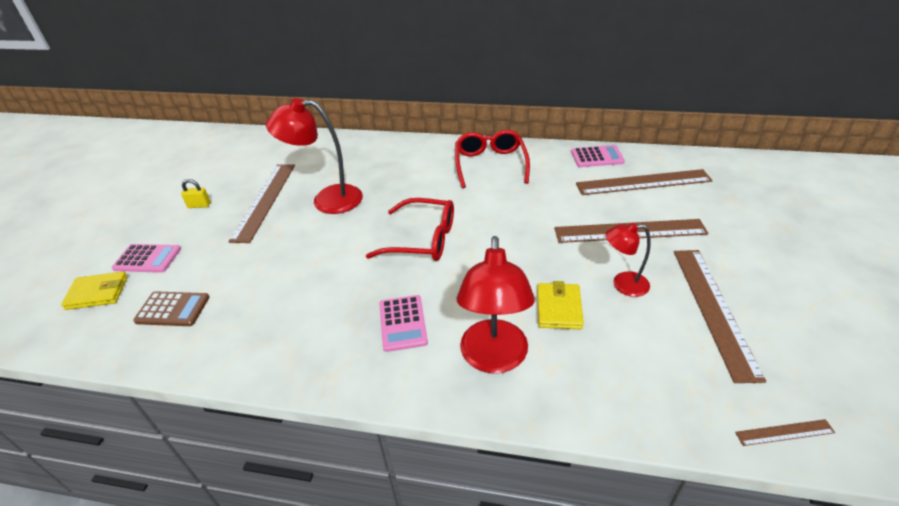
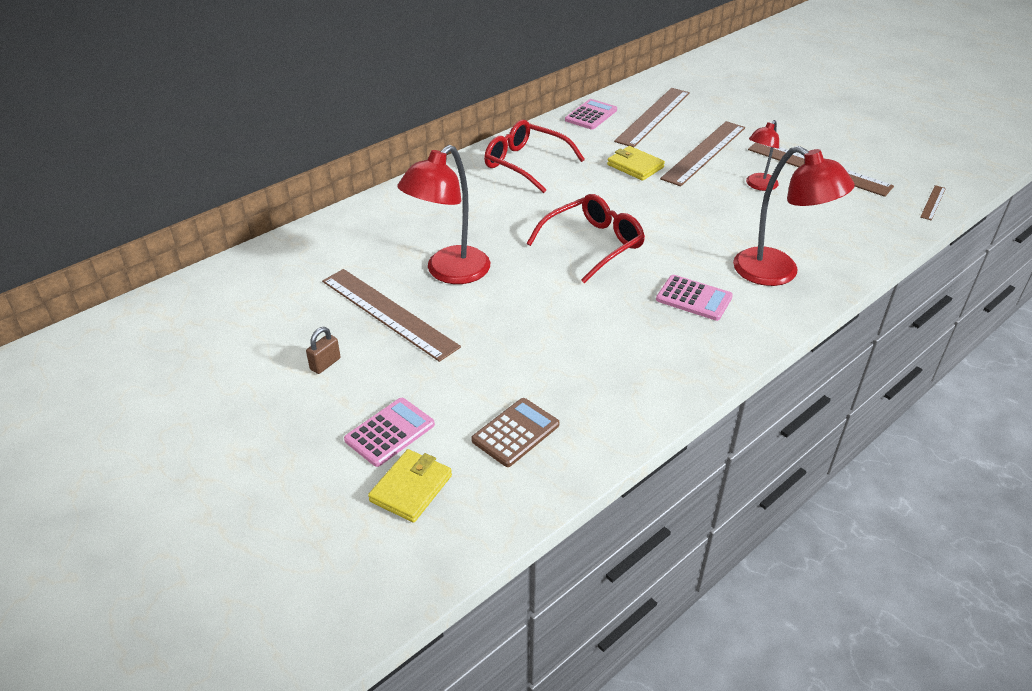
camera: 55 degrees left, 0 degrees up
yellow padlock [181,179,211,208] -> brown padlock [306,327,341,374]
yellow wallet [537,281,584,330] -> yellow wallet moved to [607,146,665,181]

